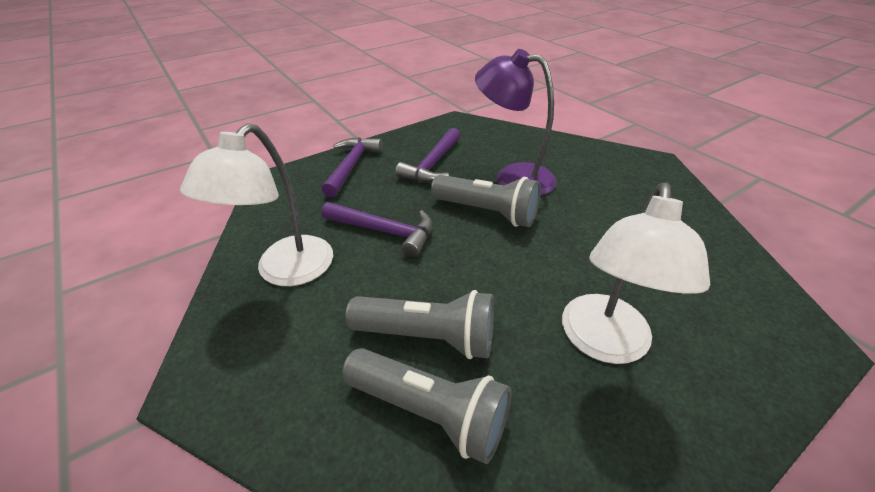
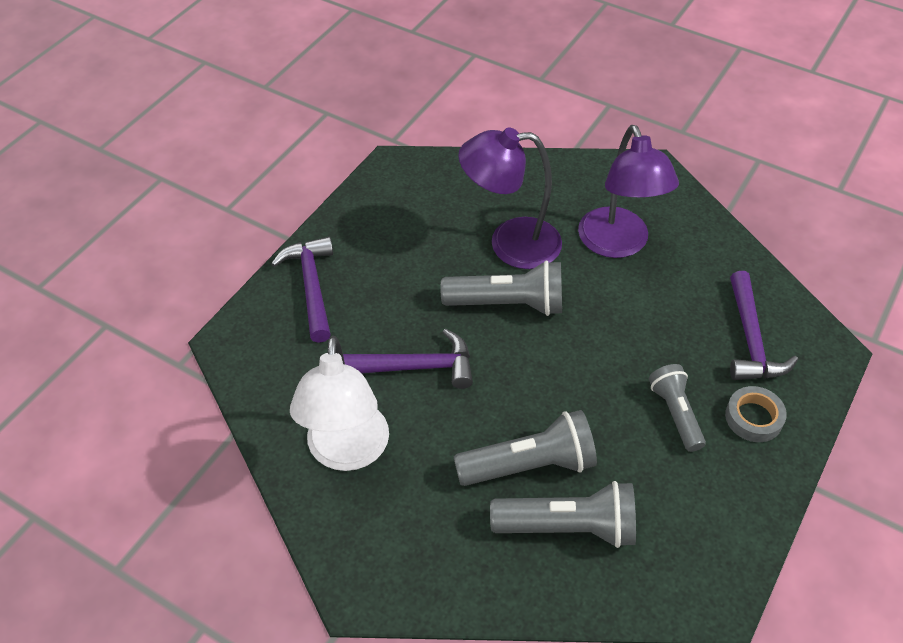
camera: 25 degrees left, 10 degrees up
purple hammer [396,128,460,183] -> purple hammer moved to [730,271,798,380]
white lamp [562,182,710,364] -> grey flashlight [649,364,706,452]
none -> purple lamp [578,125,679,258]
none -> grey tape [725,386,787,442]

